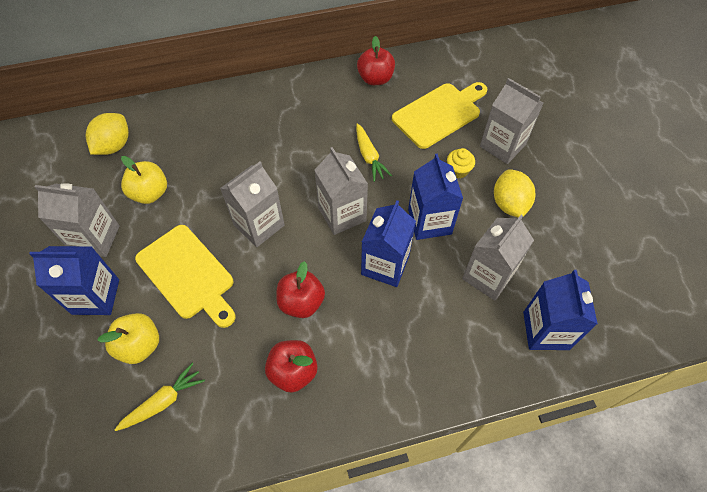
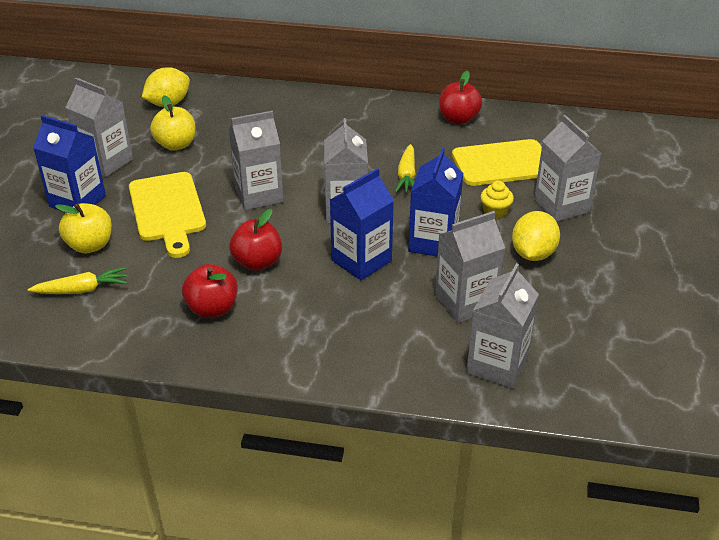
camera: 25 degrees right, 20 degrees down
blue carton [523,270,598,350] -> grey carton [466,263,539,388]

